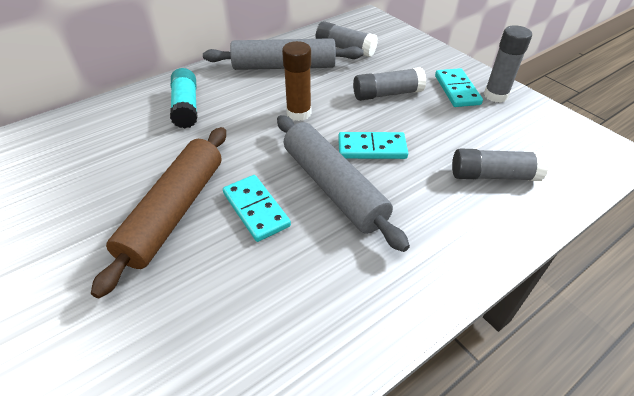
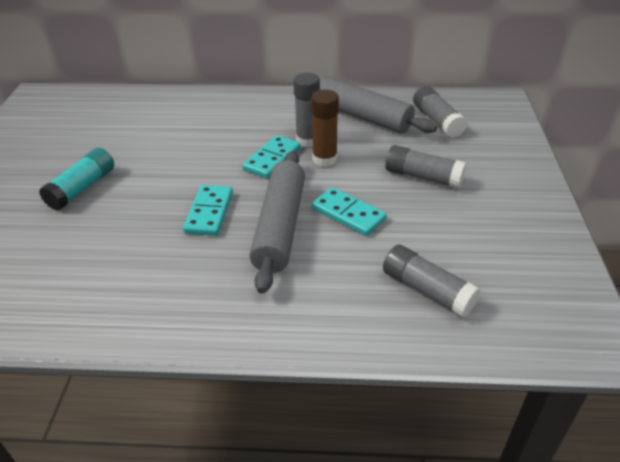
camera: 40 degrees right, 5 degrees down
brown rolling pin [91,127,226,298] -> none
turquoise glue stick [170,68,198,128] -> turquoise glue stick moved to [39,148,114,211]
turquoise domino [435,68,483,107] -> turquoise domino moved to [242,135,301,179]
grey glue stick [484,25,532,103] -> grey glue stick moved to [293,73,320,147]

